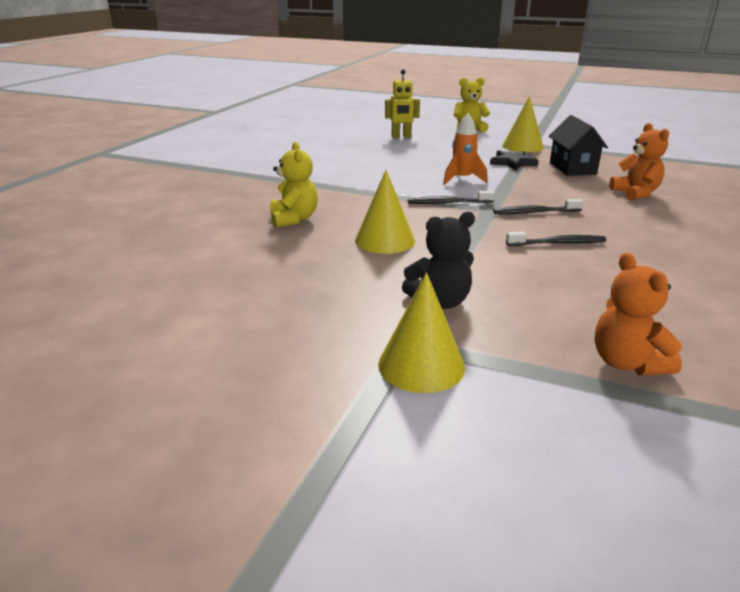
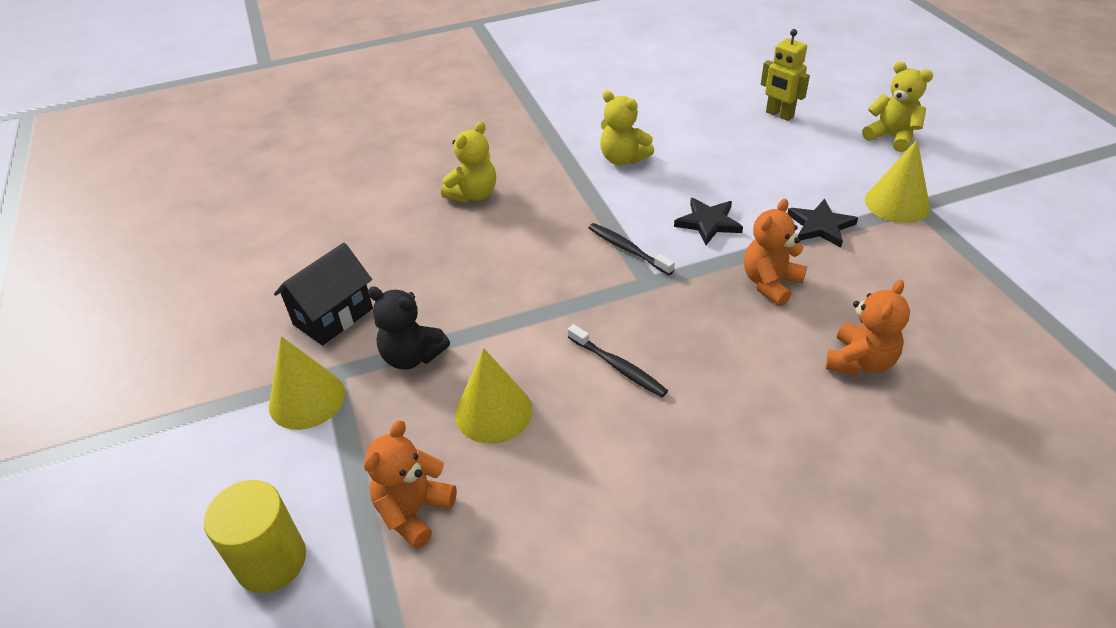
camera: 50 degrees right, 15 degrees up
yellow cone [355,170,415,254] -> yellow cone moved to [455,348,533,444]
orange rocket [443,113,488,185] -> black star [674,198,743,245]
black toothbrush [493,199,583,214] -> none
black house [549,115,608,176] -> black house moved to [274,243,373,346]
none -> yellow cylinder [204,480,306,593]
none -> yellow teddy bear [600,91,654,165]
none -> orange teddy bear [744,199,807,306]

